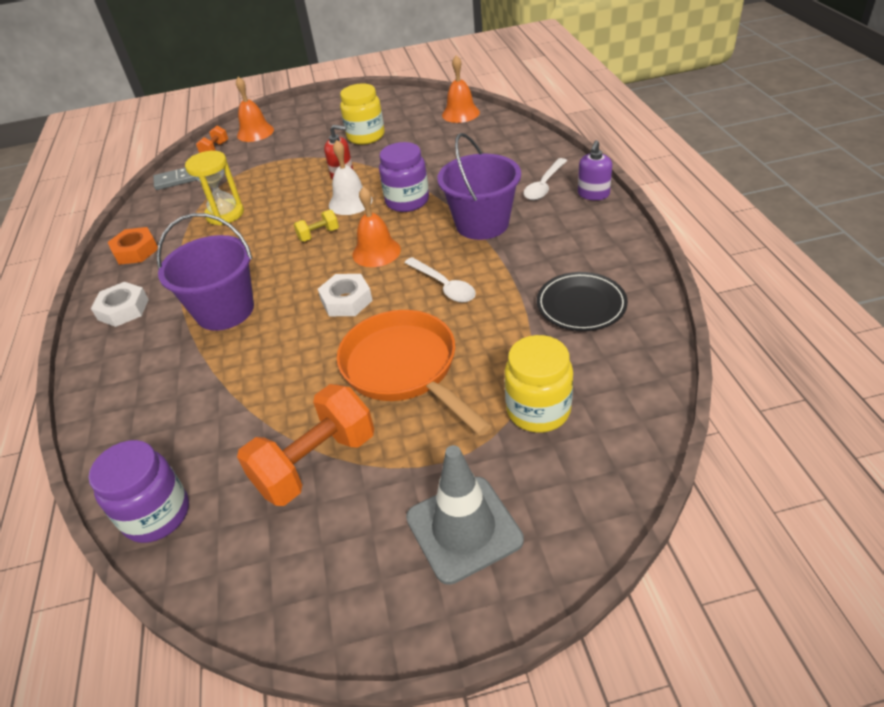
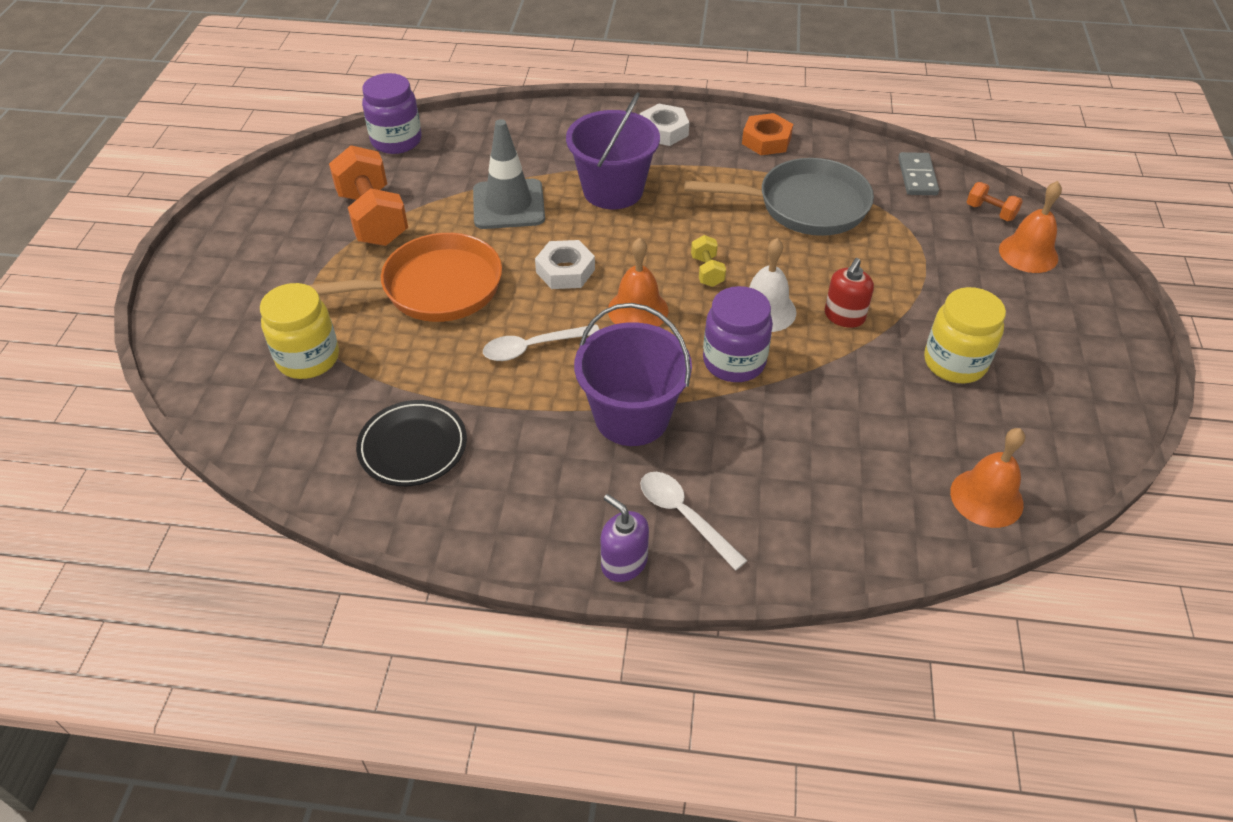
camera: 105 degrees right, 5 degrees up
yellow hourglass [185,151,244,225] -> grey pan [684,158,874,236]
grey traffic cone [406,445,524,585] -> grey traffic cone moved to [473,119,545,229]

